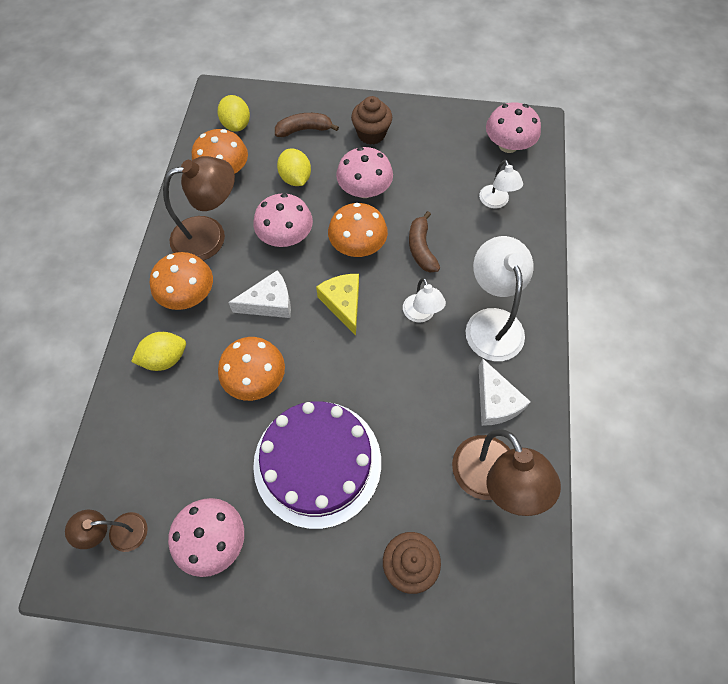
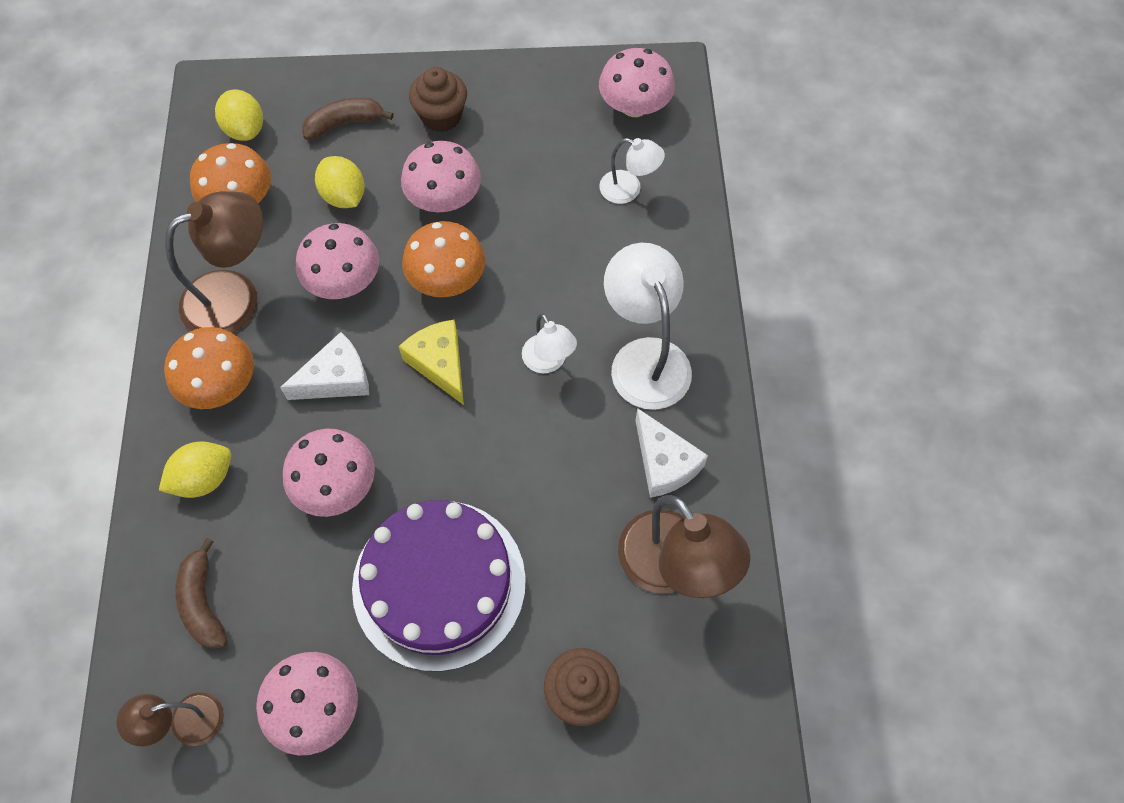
camera: 10 degrees left, 0 degrees up
orange mushroom [218,337,285,401] -> pink mushroom [283,429,375,517]
brown banana [409,211,440,272] -> brown banana moved to [175,538,228,649]
white lamp [479,160,523,209] -> white lamp turned 45 degrees counterclockwise [599,138,665,204]

